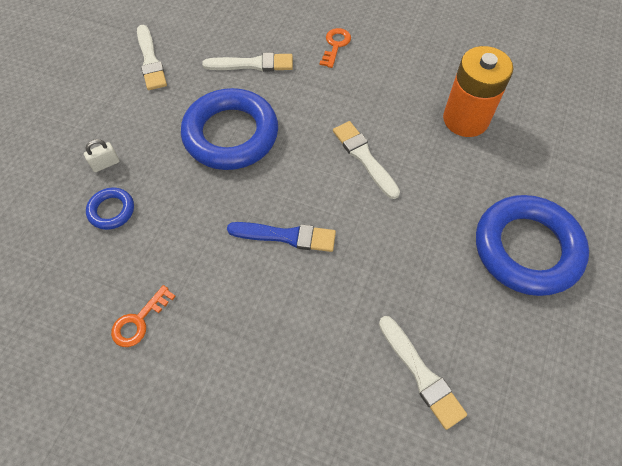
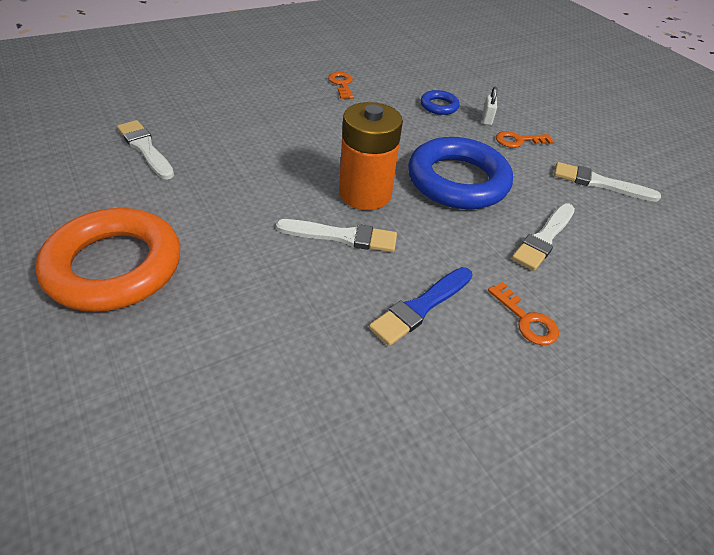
camera: 125 degrees right, 15 degrees down
blue brush [227,222,336,252] -> blue brush moved to [369,267,472,346]
white brush [379,316,467,430] -> white brush turned 45 degrees clockwise [117,120,174,180]
orange battery [443,46,514,137] -> orange battery moved to [339,102,403,210]
blue ring [476,195,589,296] -> orange ring [36,208,181,312]
none -> orange key [496,131,554,148]

